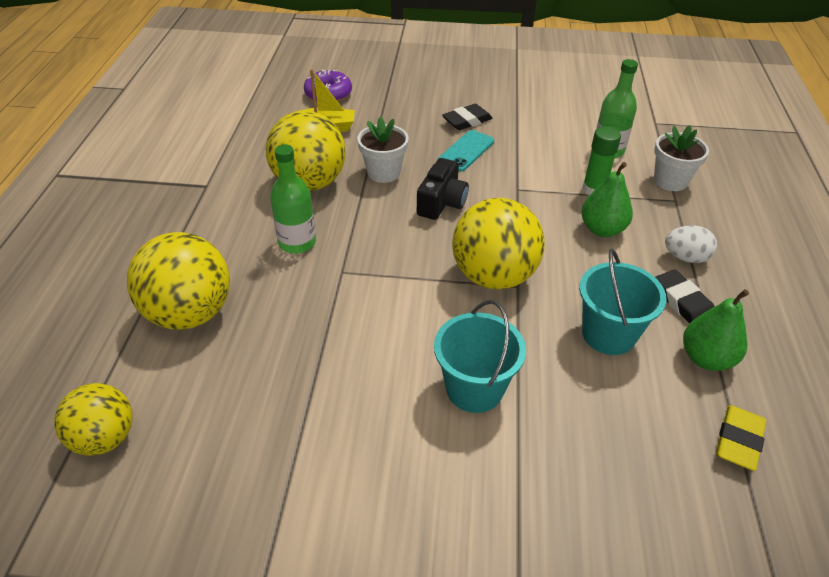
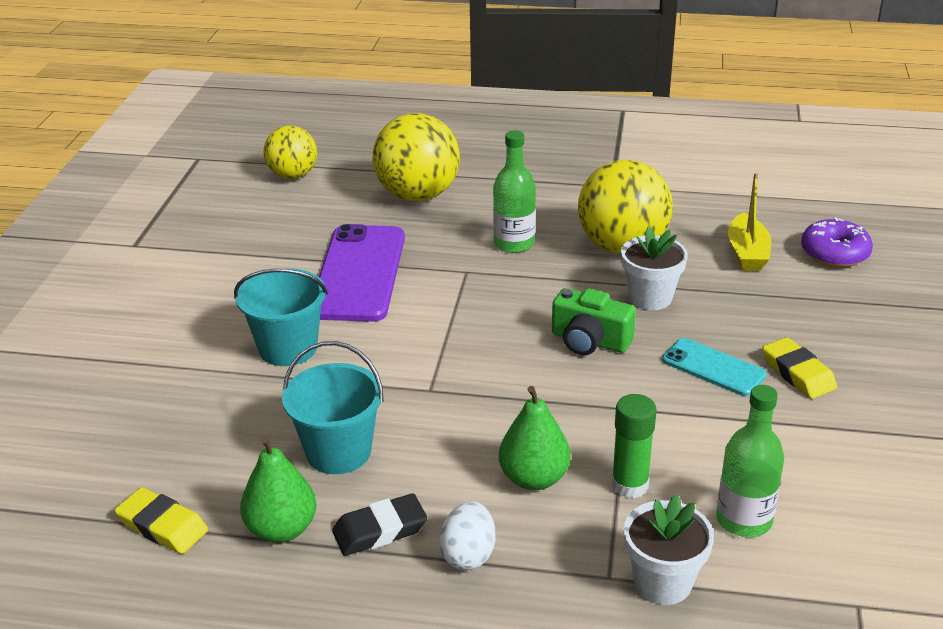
camera: 95 degrees right, 10 degrees down
black camera [417,158,469,220] -> green camera [552,288,636,355]
black eraser [442,104,493,130] -> yellow eraser [762,337,837,399]
yellow ball [452,198,545,289] -> none
none -> purple phone [319,224,405,322]

